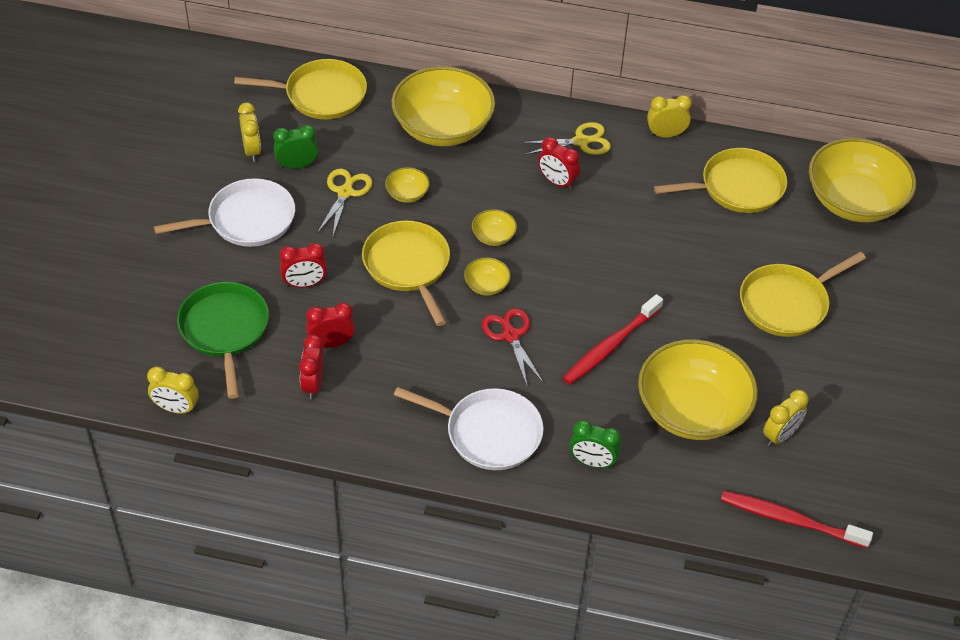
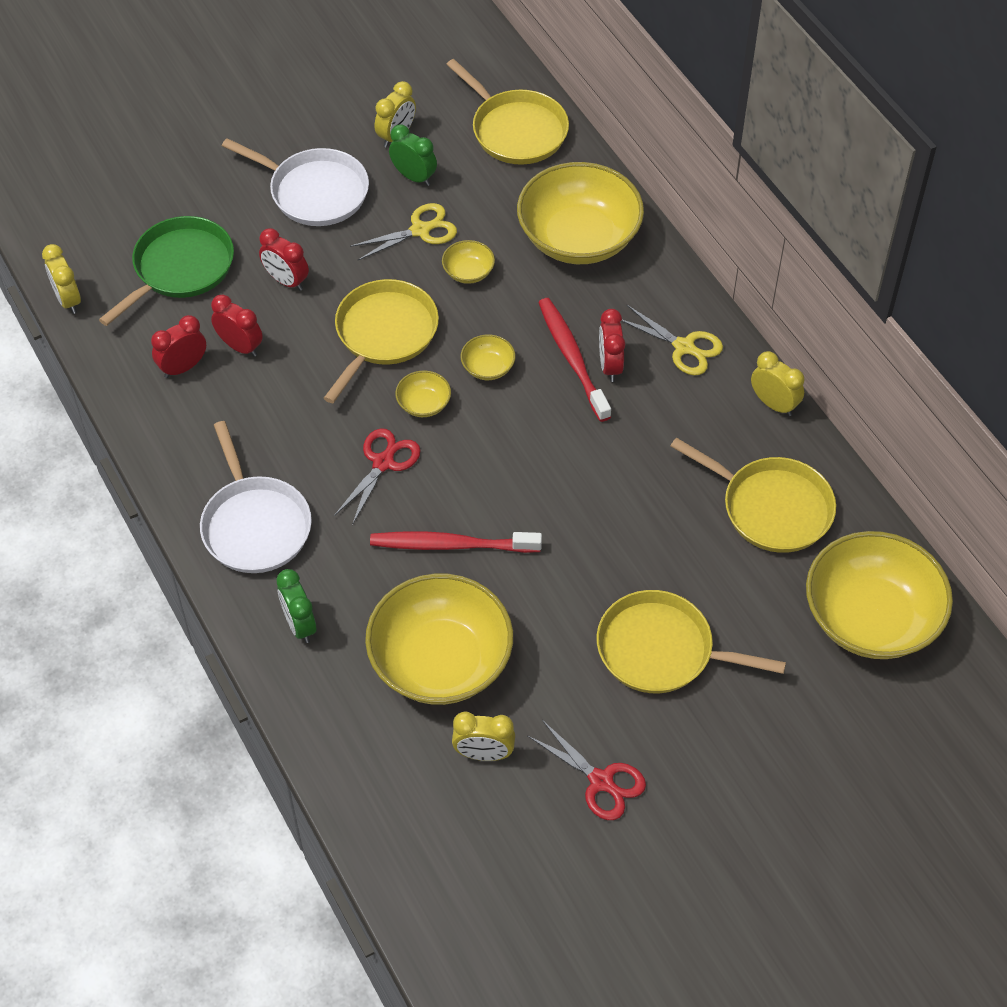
camera: 50 degrees right, 5 degrees up
red toothbrush [721,491,873,548] -> red toothbrush moved to [538,298,611,422]
none -> red scissors [528,720,646,820]

